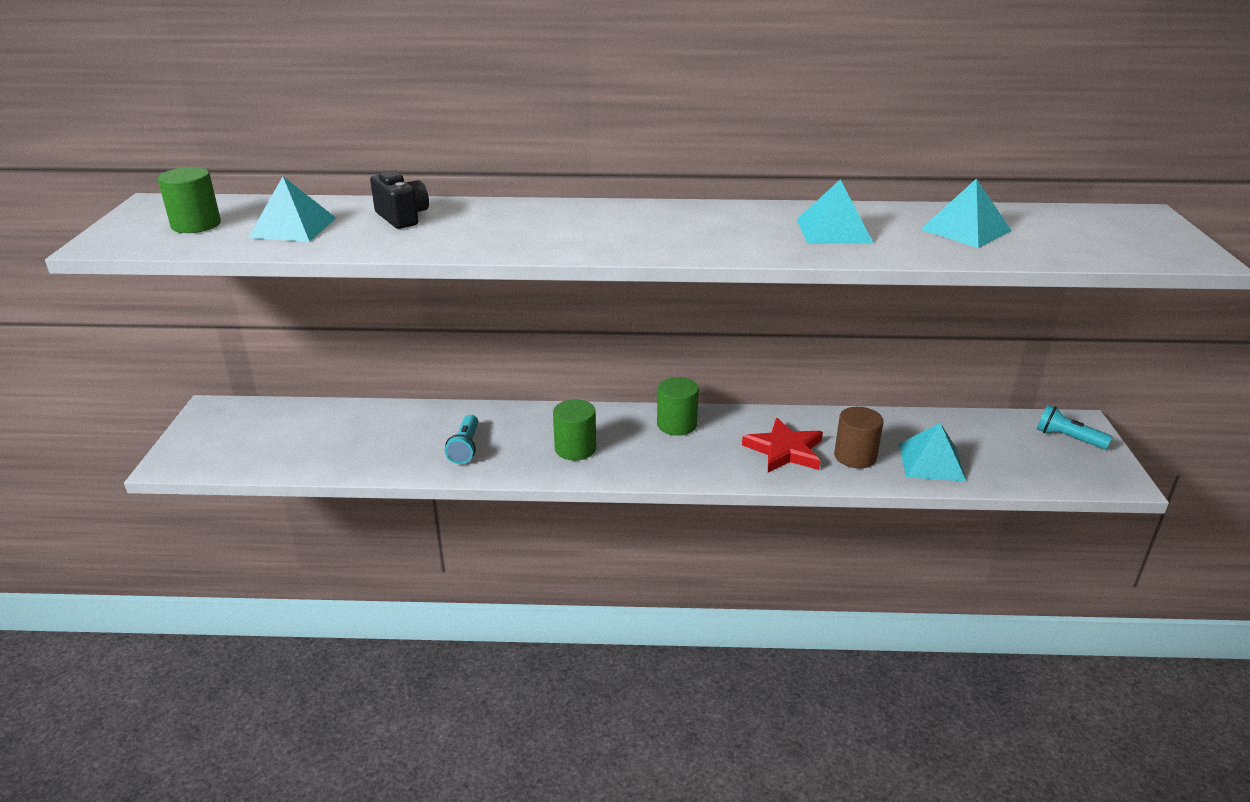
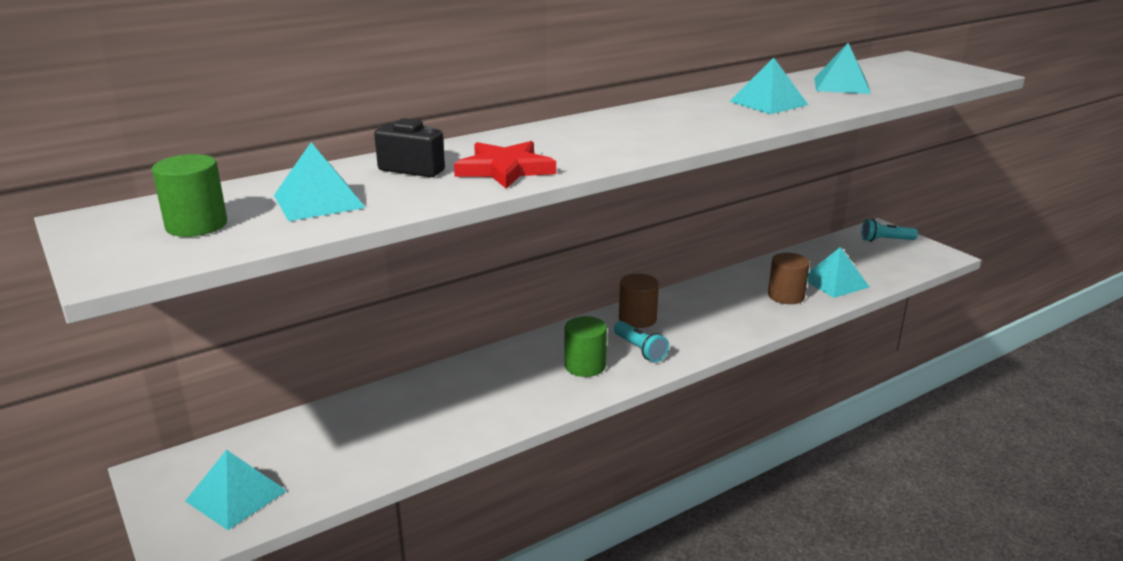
camera: 35 degrees left, 5 degrees down
turquoise flashlight [445,415,479,464] -> turquoise flashlight moved to [614,321,669,362]
green cylinder [657,377,699,436] -> brown cylinder [619,274,659,328]
red star [742,418,823,472] -> red star moved to [454,141,556,189]
none -> turquoise pyramid [185,450,287,530]

